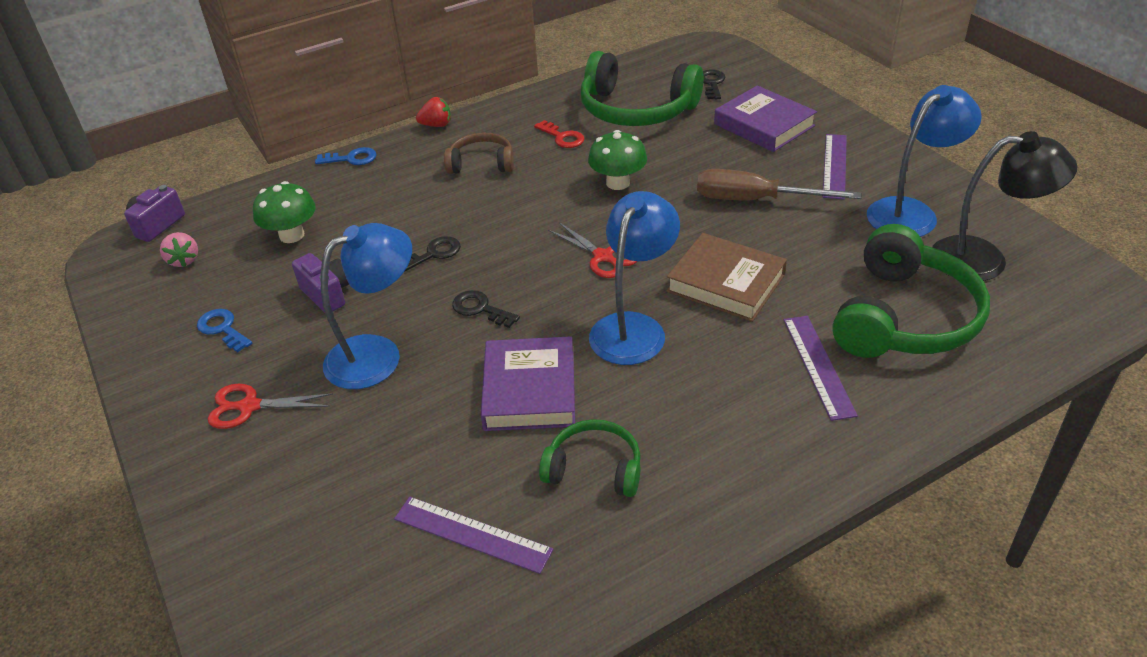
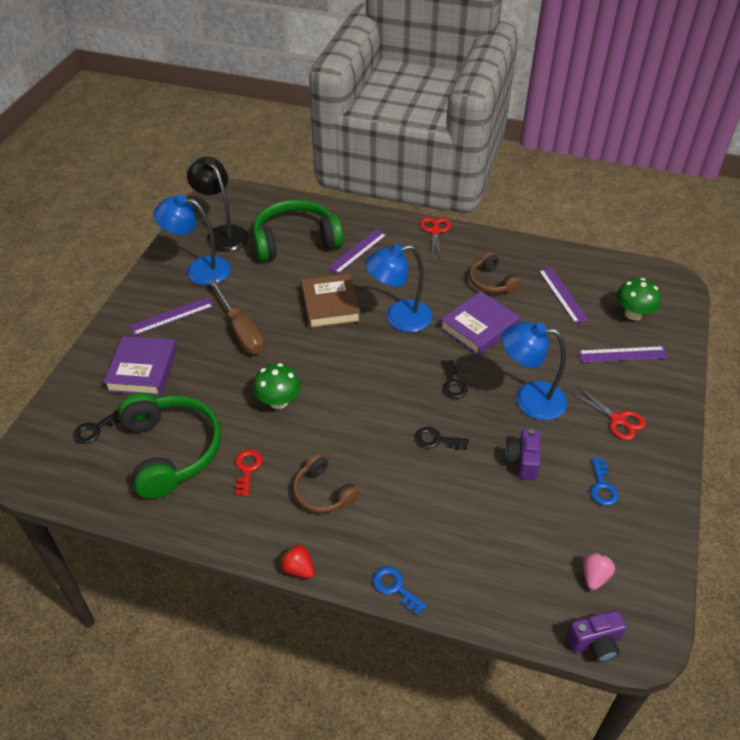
camera: 135 degrees left, 5 degrees up
green mushroom [253,181,316,243] -> green mushroom moved to [616,278,661,320]
green headphones [539,419,641,497] -> brown headphones [469,252,521,294]
red scissors [548,222,637,278] -> red scissors moved to [420,218,451,257]
none -> purple ruler [578,346,668,363]

